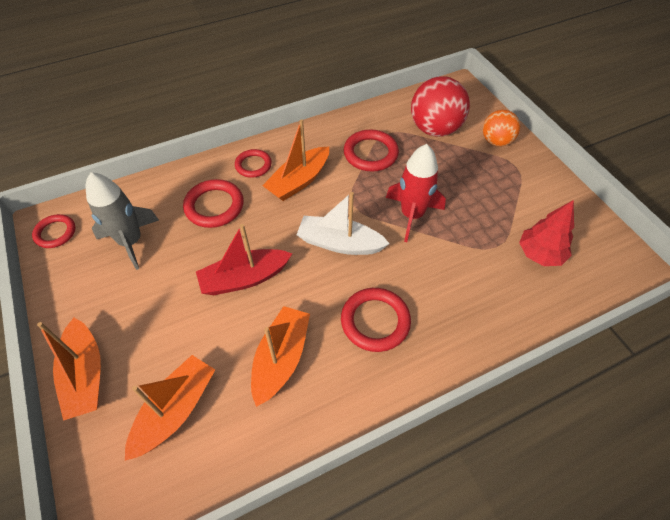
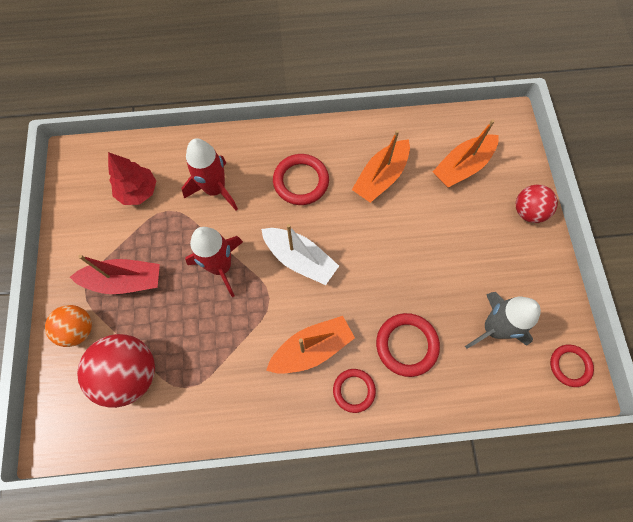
camera: 160 degrees left, 15 degrees up
orange boat [37,318,101,421] -> red ball [516,185,558,223]
red boat [196,224,293,295] -> red boat moved to [70,255,160,294]
red ring [344,129,399,171] -> none
none -> red rocket [182,138,238,211]

